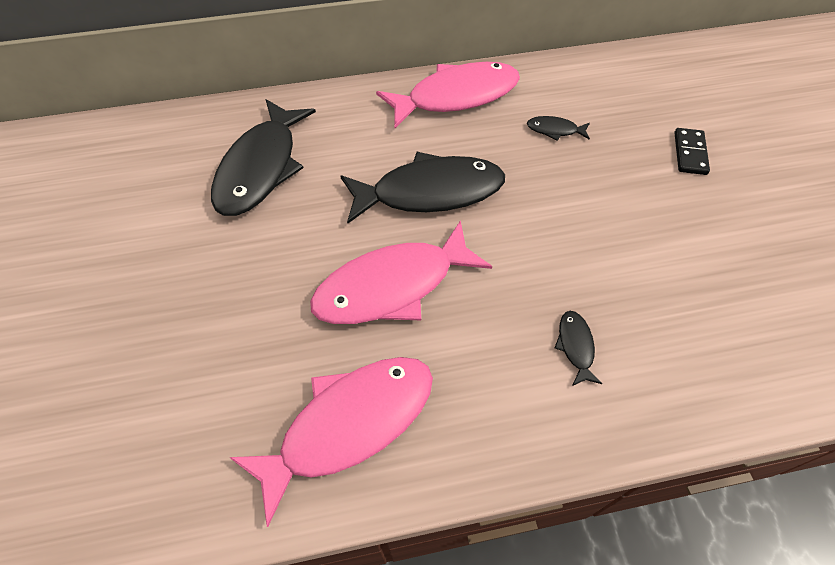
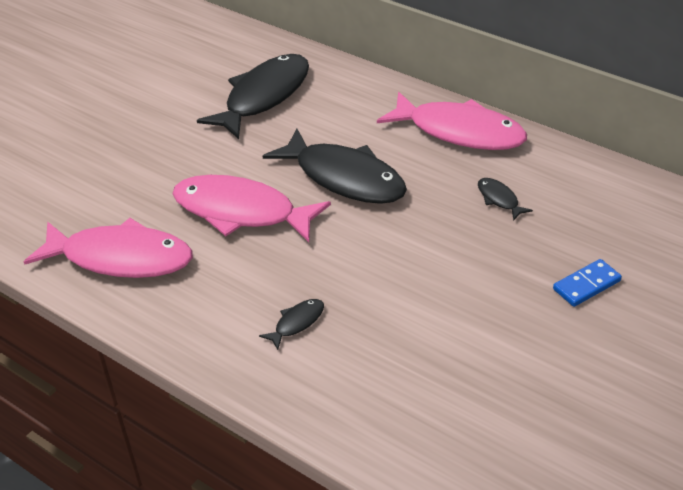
camera: 50 degrees right, 15 degrees down
black fish [211,99,316,216] -> black fish turned 150 degrees clockwise [197,54,309,139]
black domino [674,128,710,175] -> blue domino [553,259,622,307]

